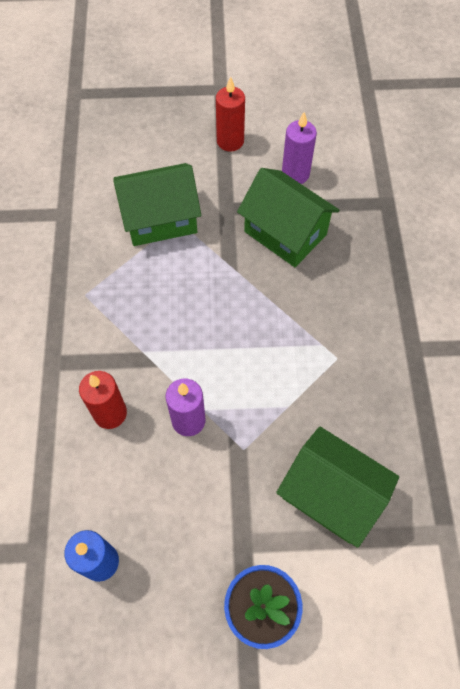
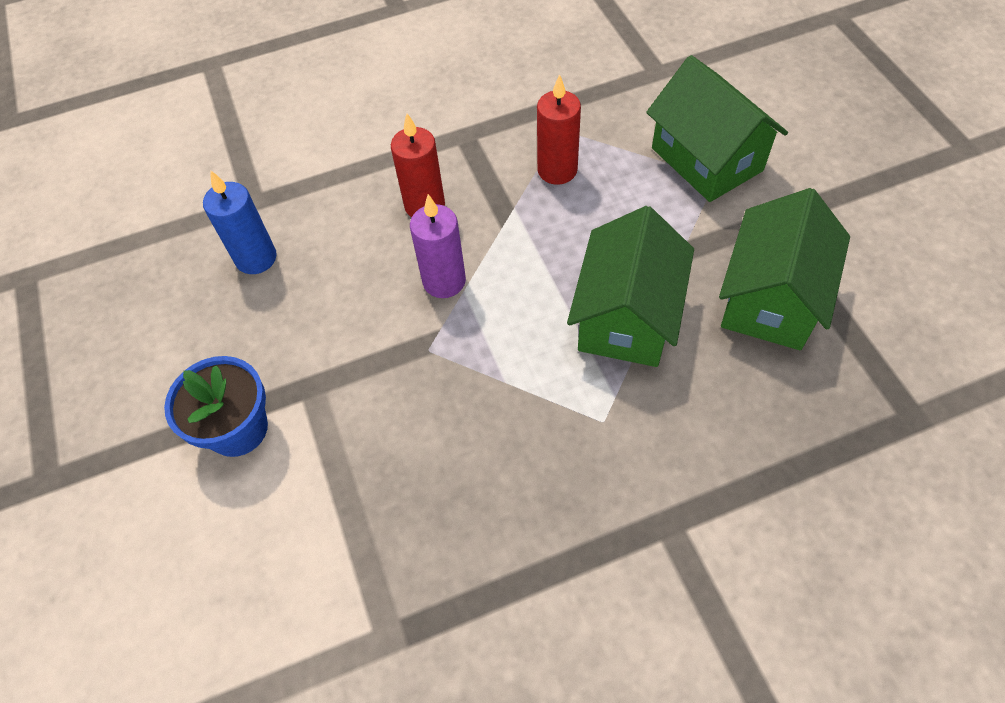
camera: 75 degrees right, 5 degrees down
red candle [216,76,245,152] -> red candle moved to [537,74,581,185]
green house [276,426,399,548] -> green house moved to [567,206,694,367]
purple candle [282,112,317,184] -> none

